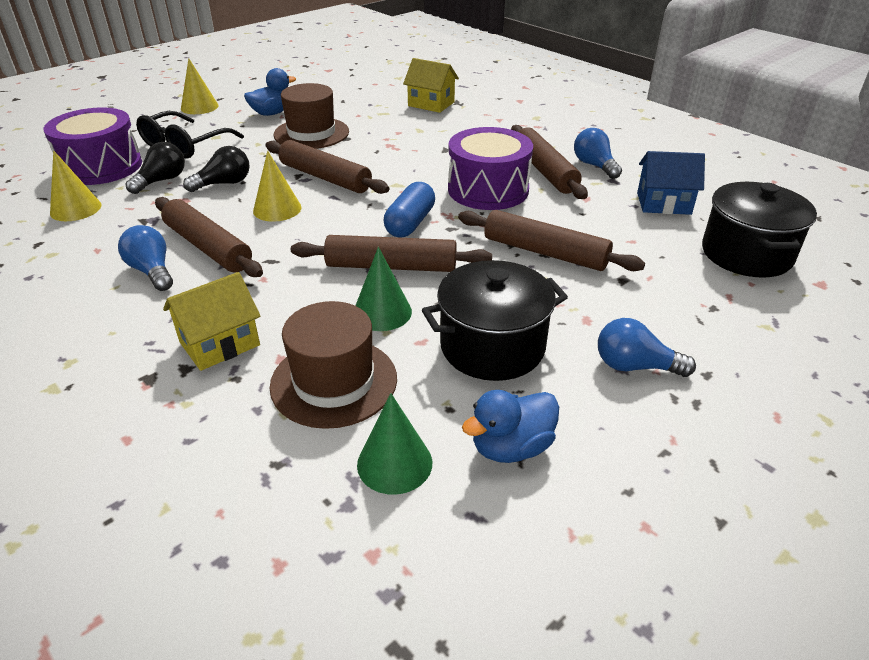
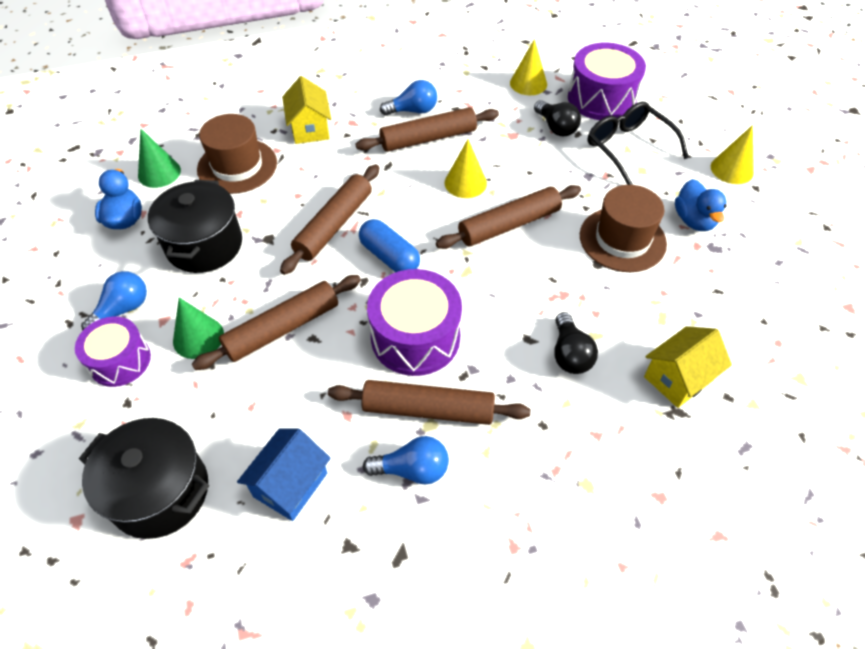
camera: 115 degrees right, 15 degrees up
black light bulb [183,146,250,192] -> black light bulb moved to [554,312,598,374]
green cone [355,247,412,331] -> green cone moved to [173,297,224,359]
none -> purple drum [75,316,151,387]

